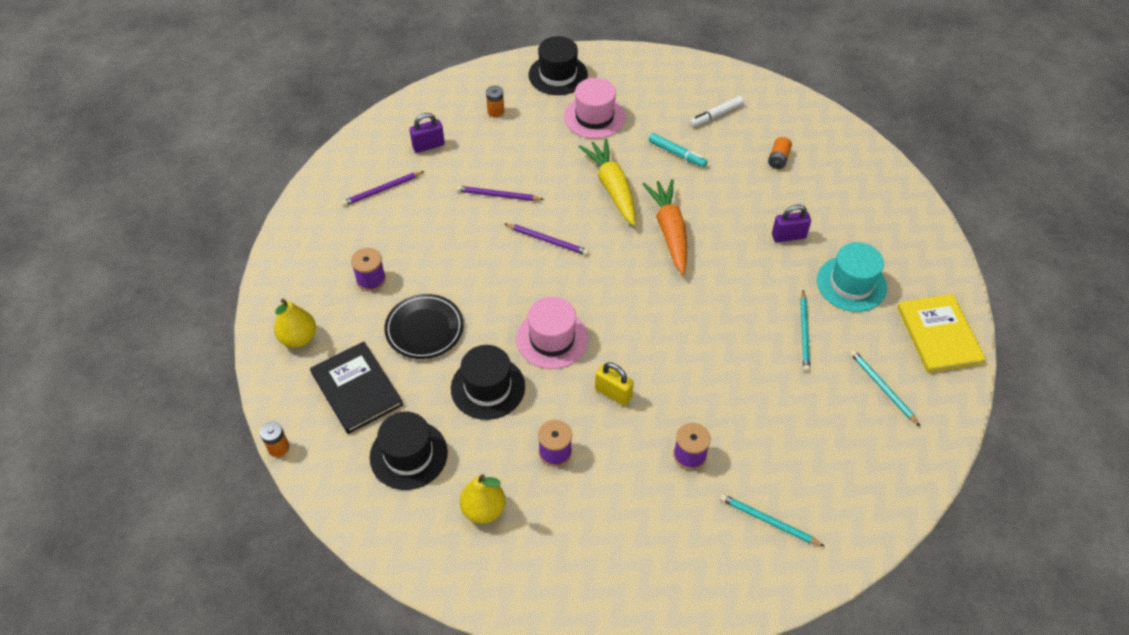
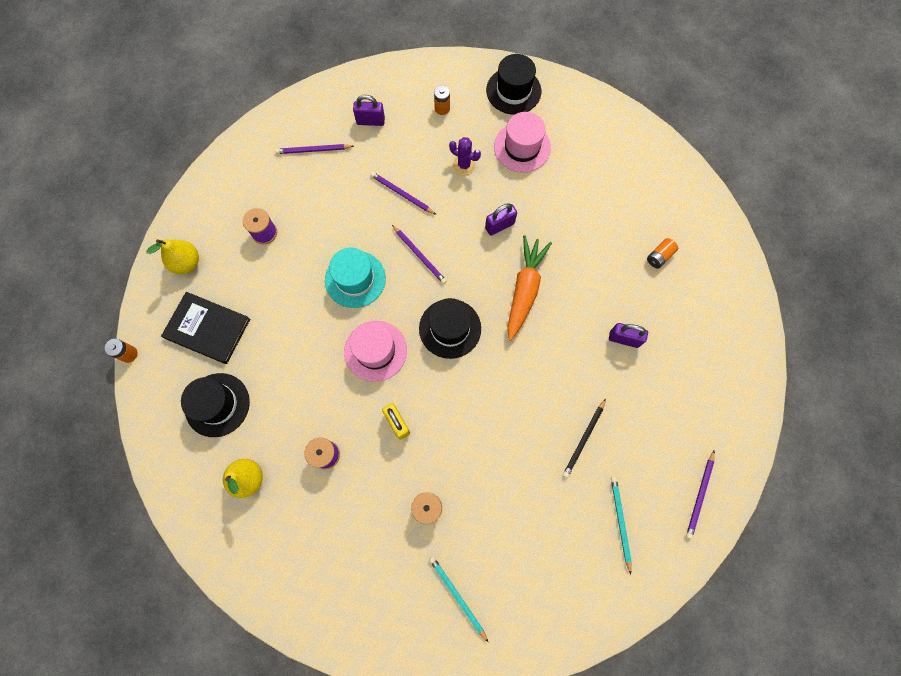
camera: 25 degrees right, 20 degrees up
black book [310,341,403,434] -> black book turned 60 degrees counterclockwise [161,292,250,364]
black plate [384,294,464,359] -> none
black hat [451,345,525,420] -> black hat moved to [419,298,481,359]
yellow carrot [579,138,636,226] -> purple padlock [485,203,517,236]
turquoise marker [648,133,708,167] -> none
white marker [690,96,744,127] -> none
turquoise pencil [800,290,810,372] -> black pencil [563,399,606,478]
turquoise hat [817,242,887,312] -> turquoise hat moved to [325,248,386,308]
yellow book [897,294,986,373] -> purple pencil [686,451,715,539]
none -> purple cactus [449,137,481,175]

